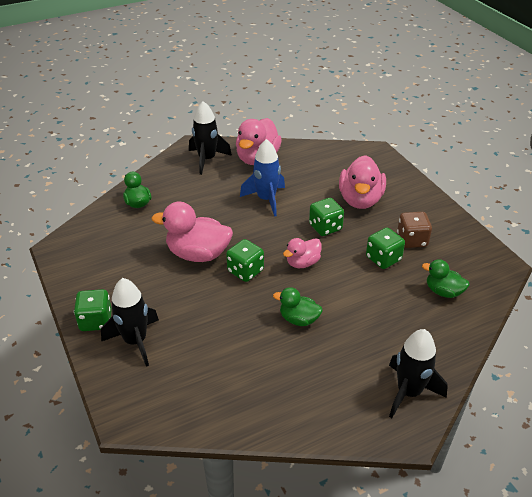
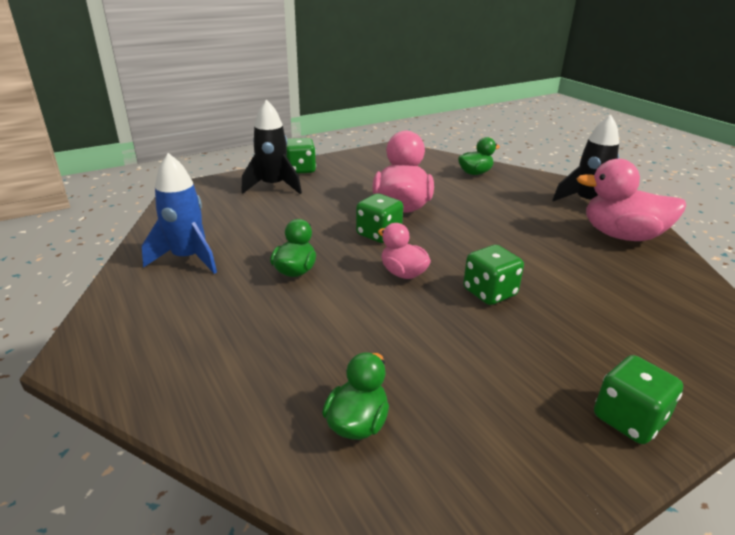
camera: 85 degrees right, 10 degrees down
blue rocket [240,139,285,217] -> blue rocket moved to [142,153,217,274]
pink duck [339,155,386,209] -> none
green dice [366,228,405,269] -> green dice moved to [594,355,683,444]
black rocket [389,329,448,418] -> none
brown dice [397,212,432,248] -> none

